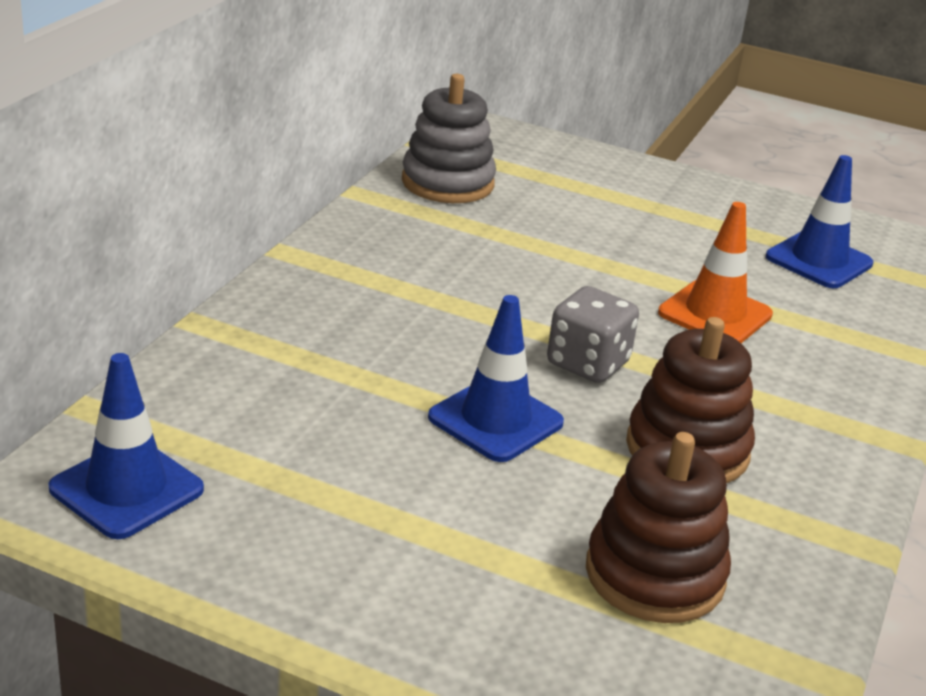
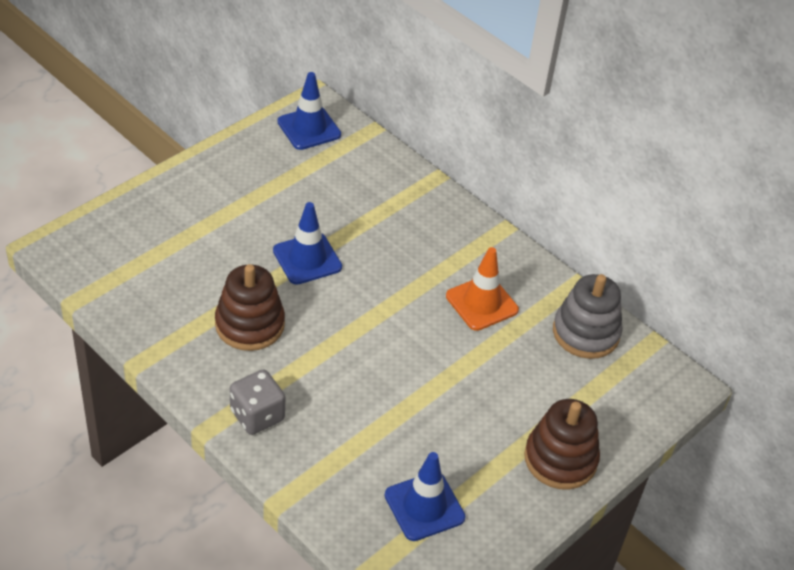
camera: 110 degrees right, 15 degrees up
grey dice [547,286,639,383] -> grey dice moved to [230,369,286,435]
brown stacking toy [586,432,731,623] -> brown stacking toy moved to [524,399,600,490]
orange traffic cone [658,202,773,343] -> orange traffic cone moved to [446,247,519,331]

